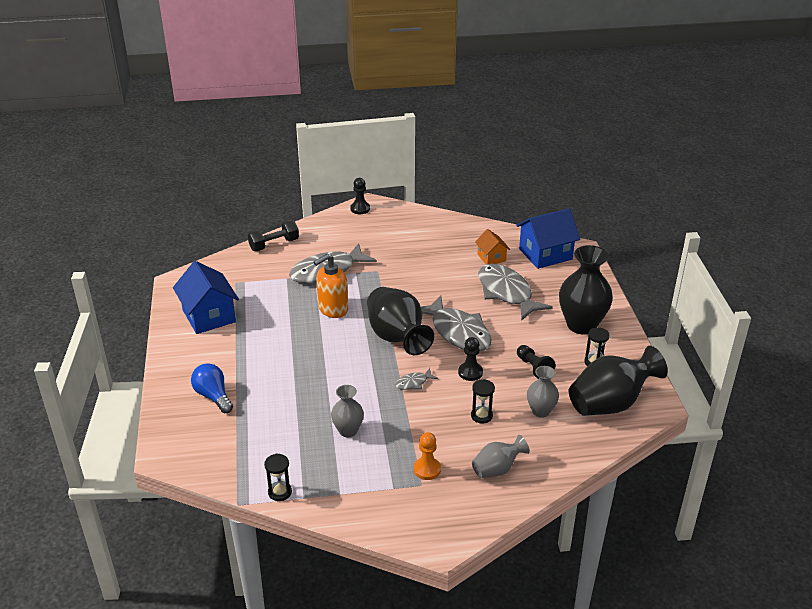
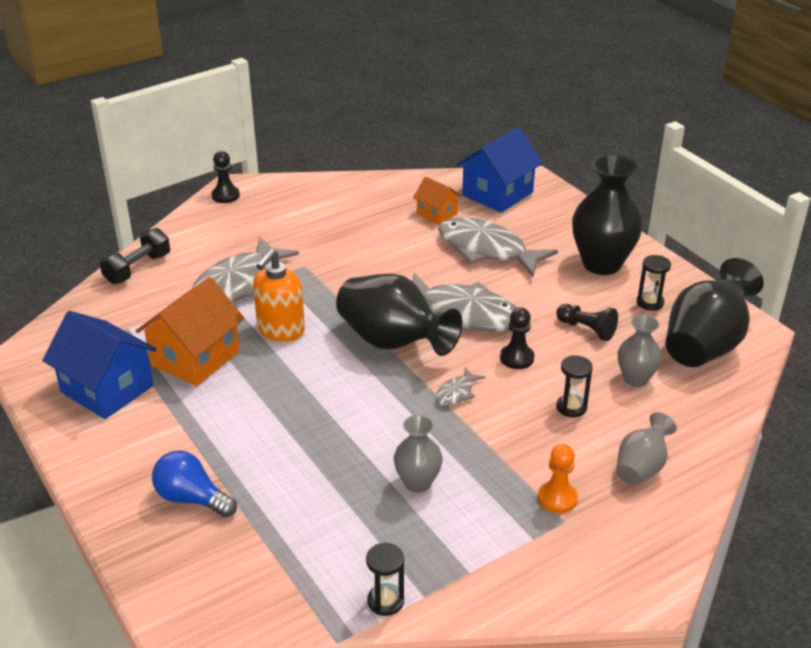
camera: 25 degrees left, 0 degrees up
none -> orange house [136,277,245,386]

